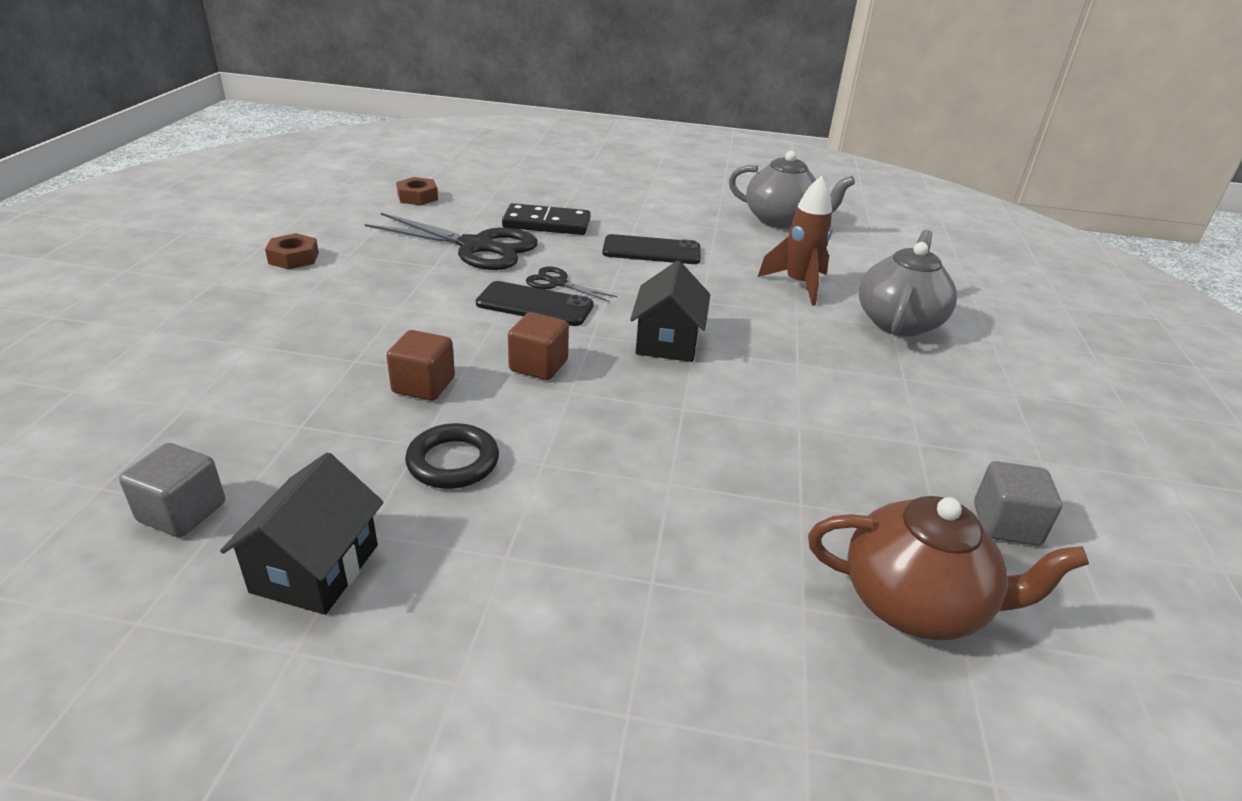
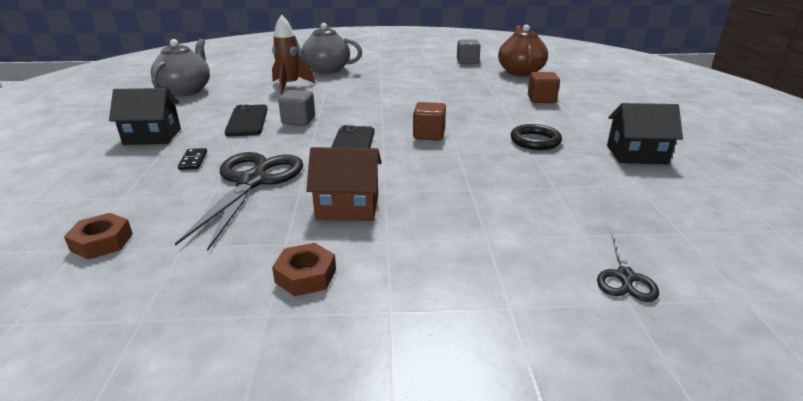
camera: 100 degrees left, 5 degrees down
grey cube [119,443,225,537] -> grey cube moved to [278,90,315,126]
brown cube [387,330,455,401] -> brown cube moved to [528,72,560,103]
black domino [502,203,591,235] -> black domino [178,148,207,170], size x0.49
black scissors [526,266,617,302] -> black scissors moved to [597,232,659,302]
black house [630,260,710,362] -> black house moved to [109,88,181,145]
none -> brown house [306,147,382,221]

